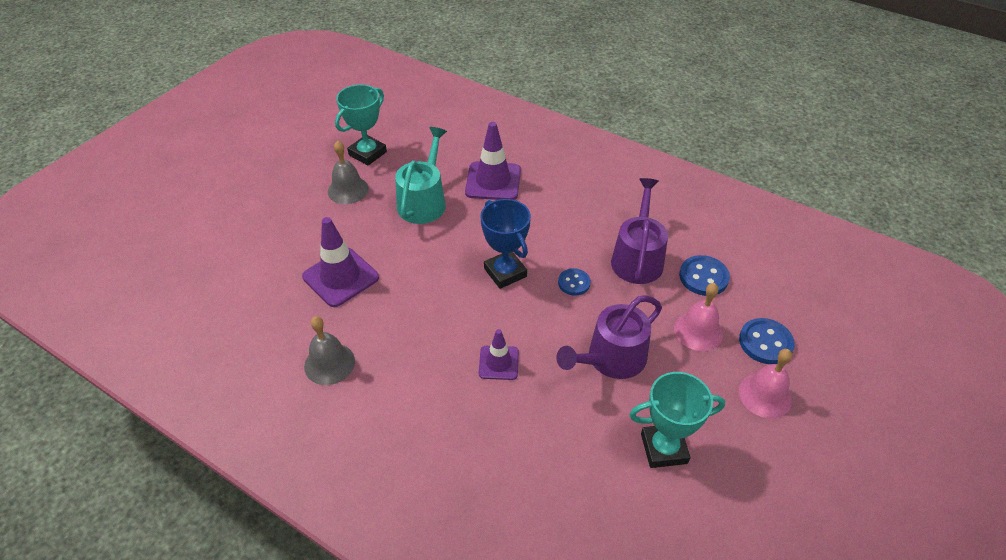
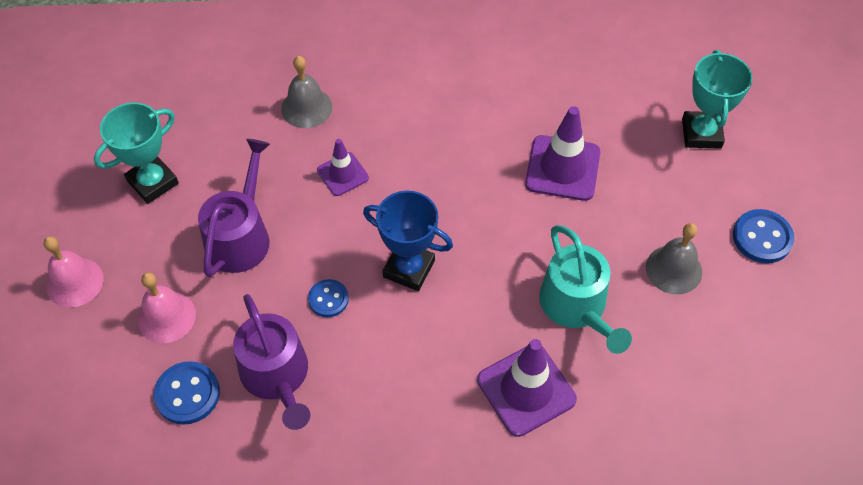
camera: 145 degrees right, 10 degrees up
grey bell [304,316,355,385] -> grey bell moved to [281,56,332,128]
turquoise trophy [335,84,387,165] -> turquoise trophy moved to [682,50,752,149]
blue button [739,318,795,364] -> blue button moved to [733,209,794,263]

